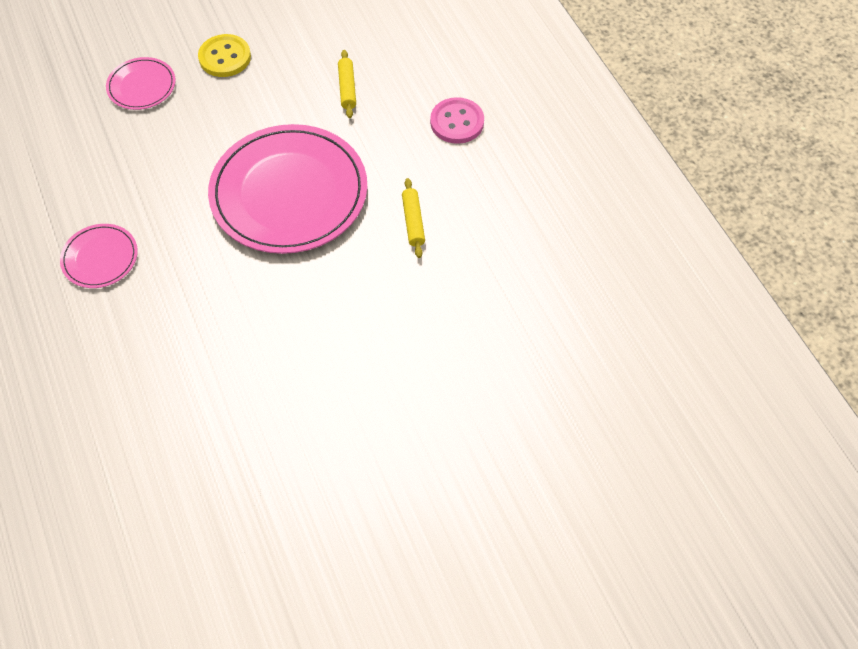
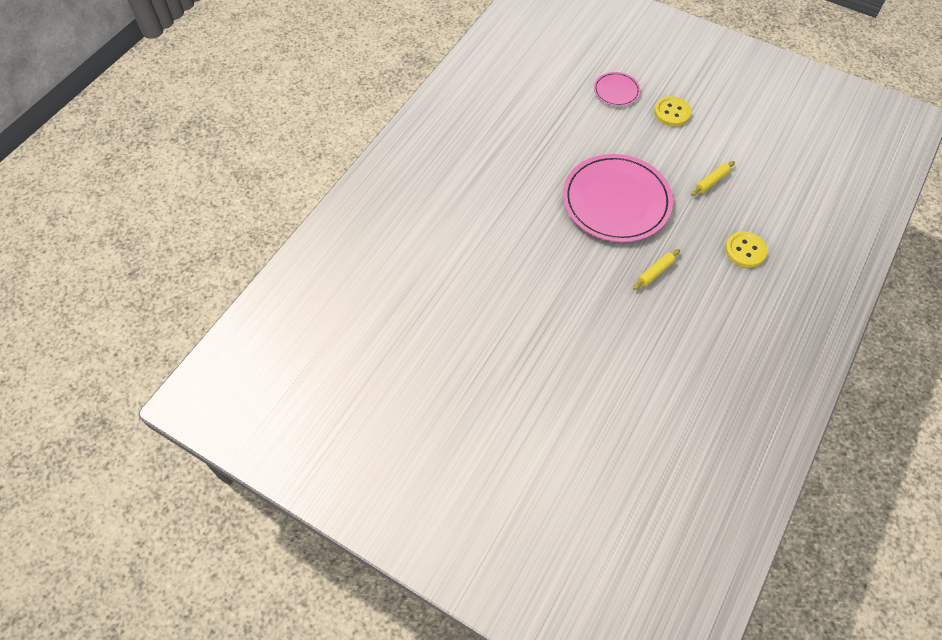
camera: 55 degrees right, 0 degrees up
pink plate [60,224,138,288] -> none
pink button [430,97,484,144] -> yellow button [725,231,768,268]

